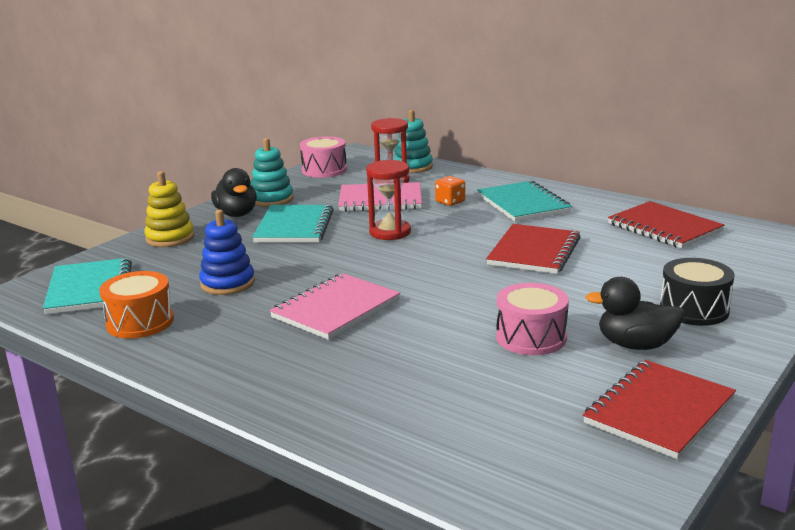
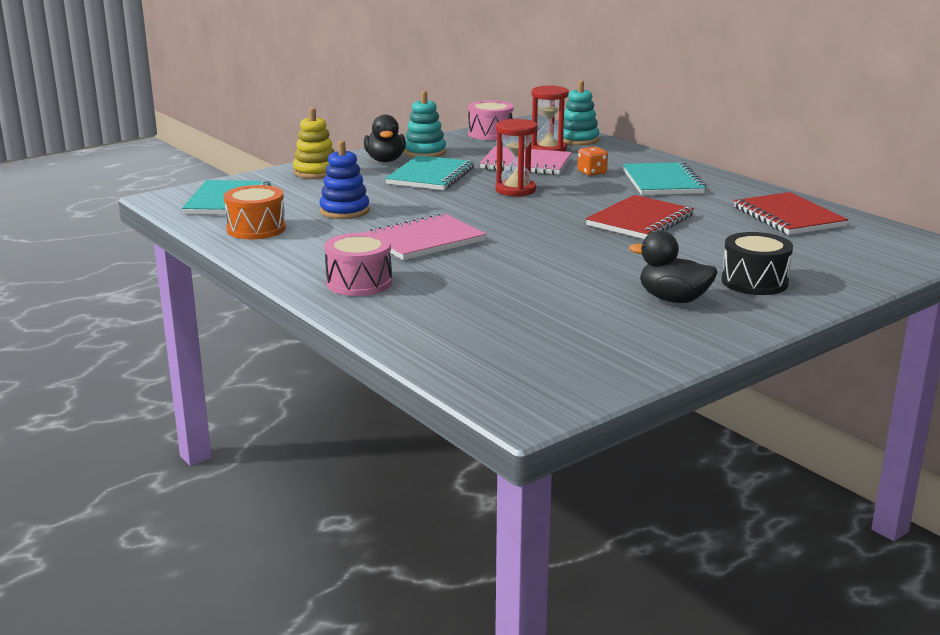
camera: 15 degrees right, 0 degrees up
pink drum [496,283,569,355] -> pink drum moved to [324,233,392,296]
red notebook [583,360,736,459] -> none

